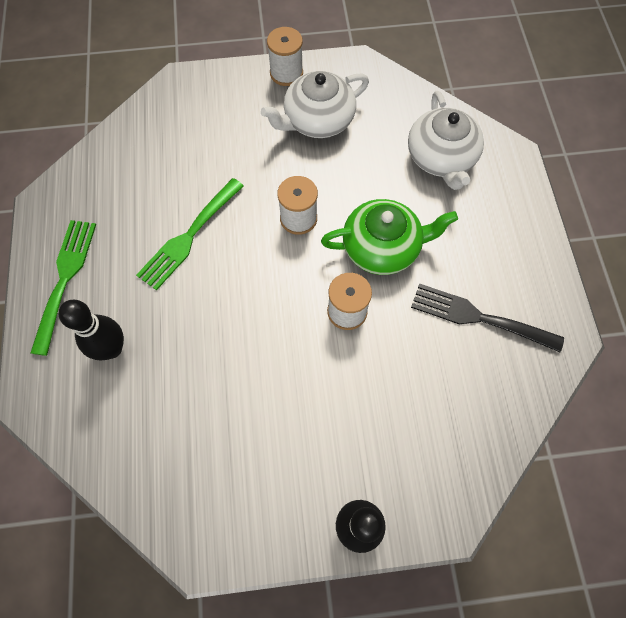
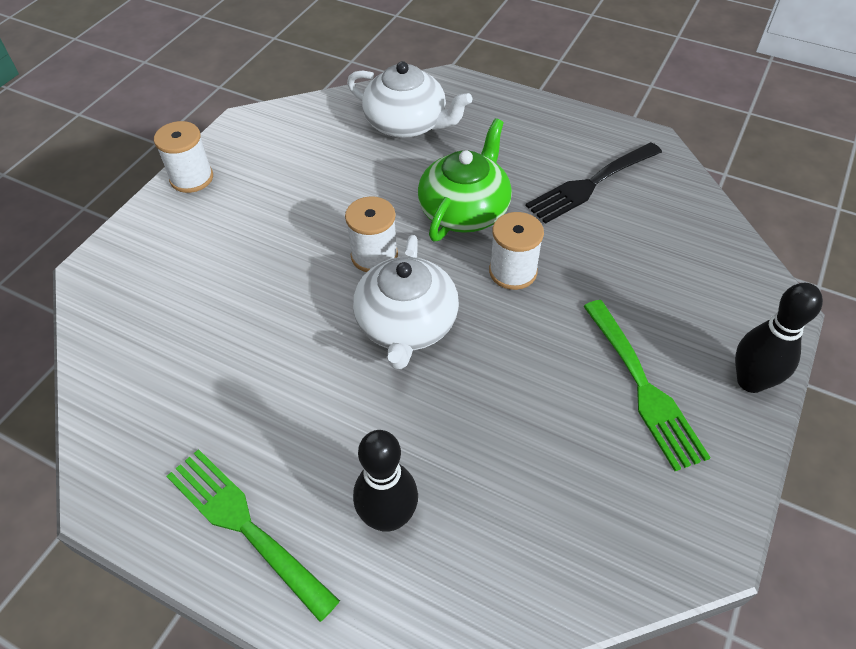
camera: 55 degrees left, 15 degrees down
green fork [136,178,244,291] -> green fork moved to [583,300,711,471]
white teapot [261,71,369,138] -> white teapot moved to [353,235,459,369]

